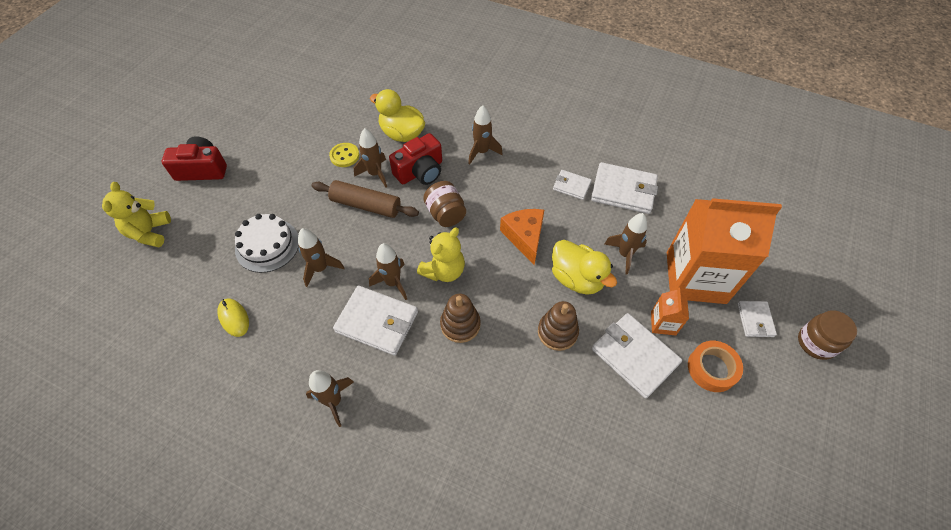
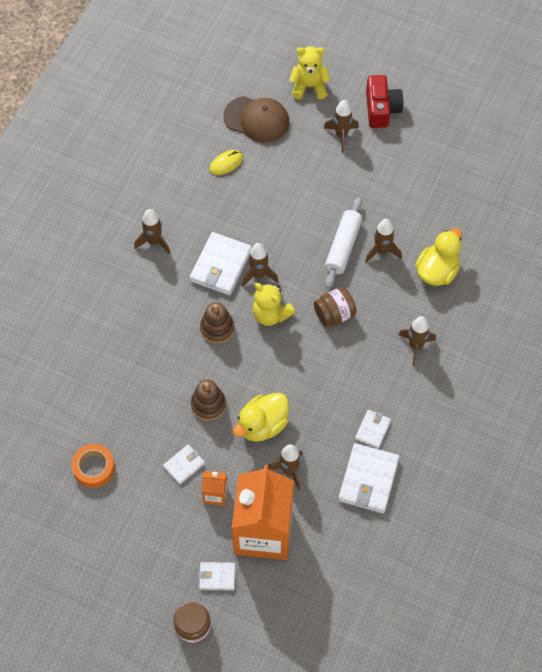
camera: 90 degrees right, 5 degrees up
white cake [235,214,299,273] -> none
brown rocket [298,228,345,287] -> brown rocket moved to [324,100,359,152]
brown rolling pin [312,180,419,218] -> white rolling pin [325,197,362,288]
yellow button [329,143,359,167] -> none
red camera [389,133,442,185] -> none
orange cheese [500,209,544,265] -> none
white wallet [592,313,682,398] -> white wallet [163,444,205,484], size x0.55
orange tape [688,341,743,392] -> orange tape moved to [72,444,115,488]
none -> brown cap [223,96,289,143]

